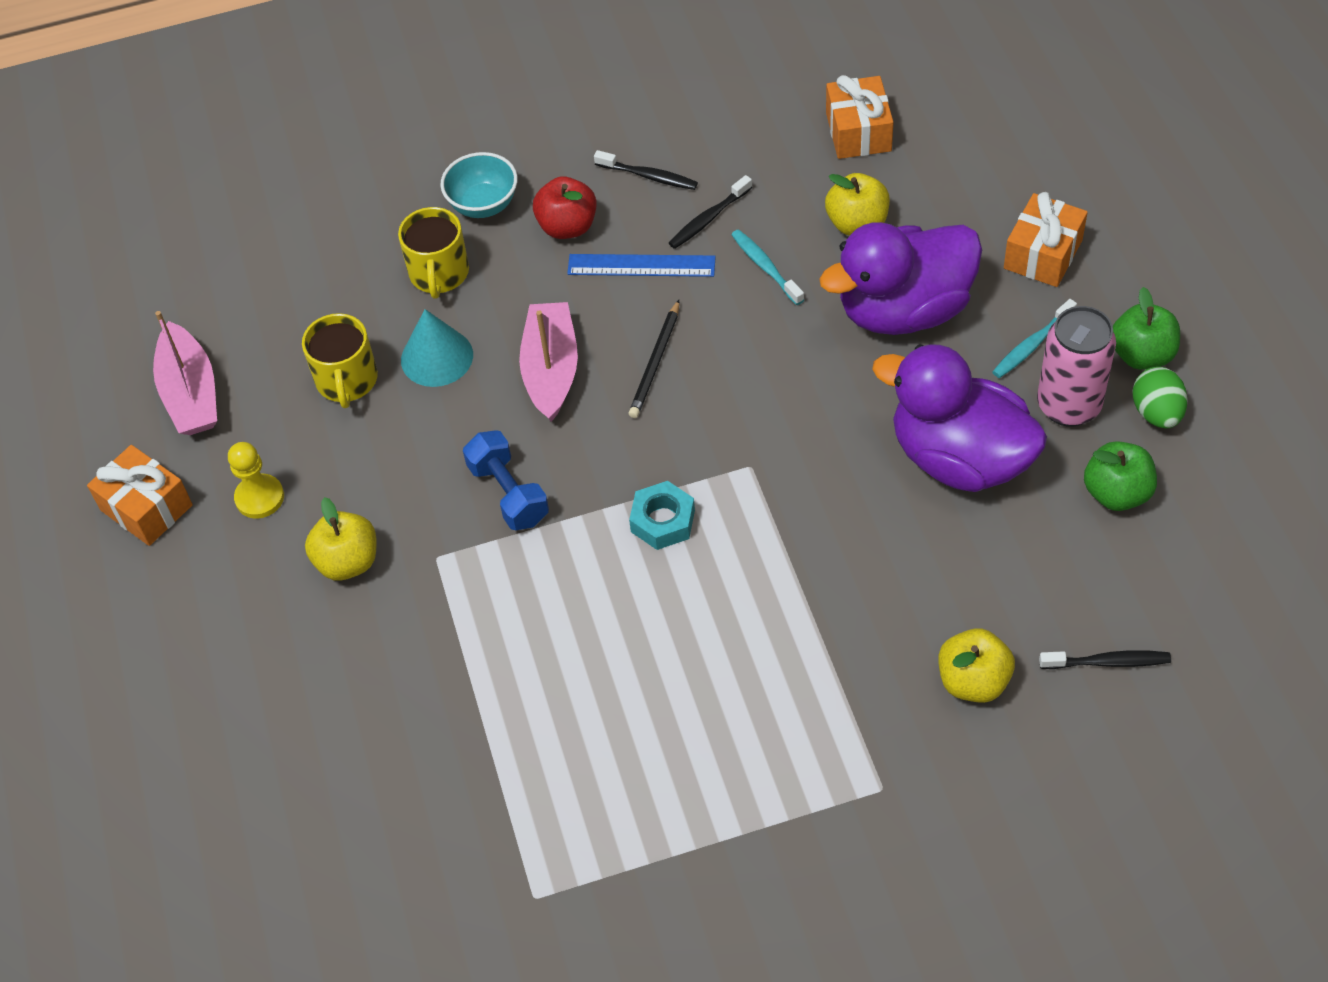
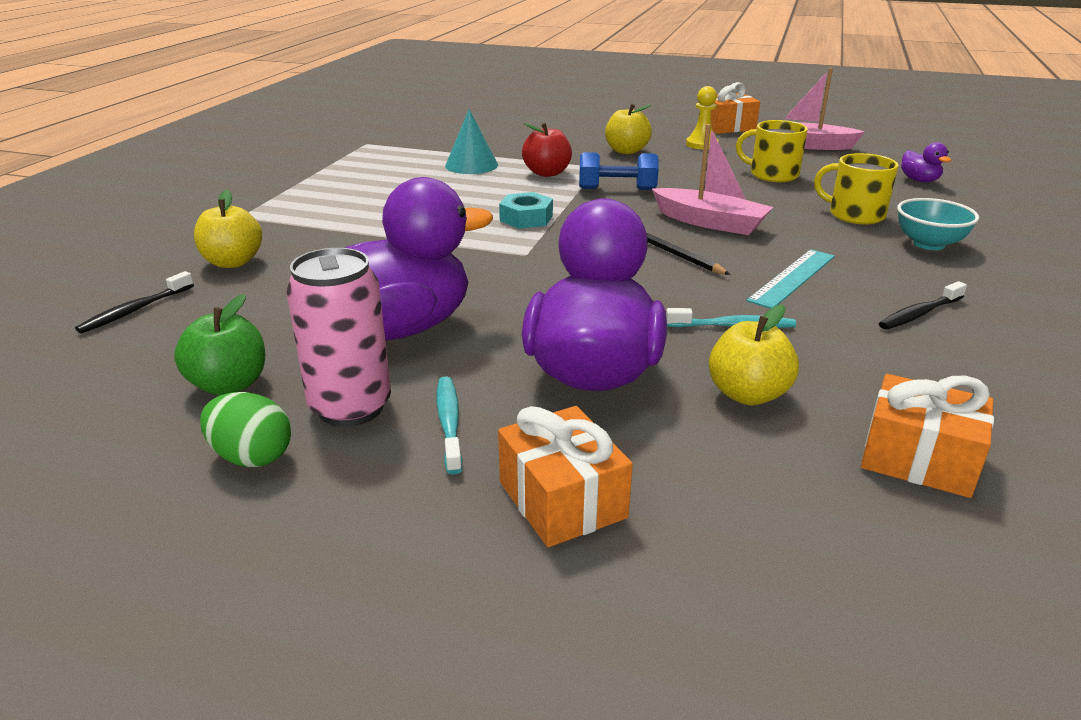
camera: 120 degrees right, 25 degrees down
turquoise cone [401,309,473,387] -> turquoise cone moved to [445,109,498,174]
red apple [533,176,597,239] -> red apple moved to [522,123,572,177]
blue ruler [567,254,716,277] -> turquoise ruler [747,249,835,309]
black toothbrush [669,175,752,249] -> none
green apple [1113,287,1180,370] -> none
none -> purple duck [901,142,951,182]

